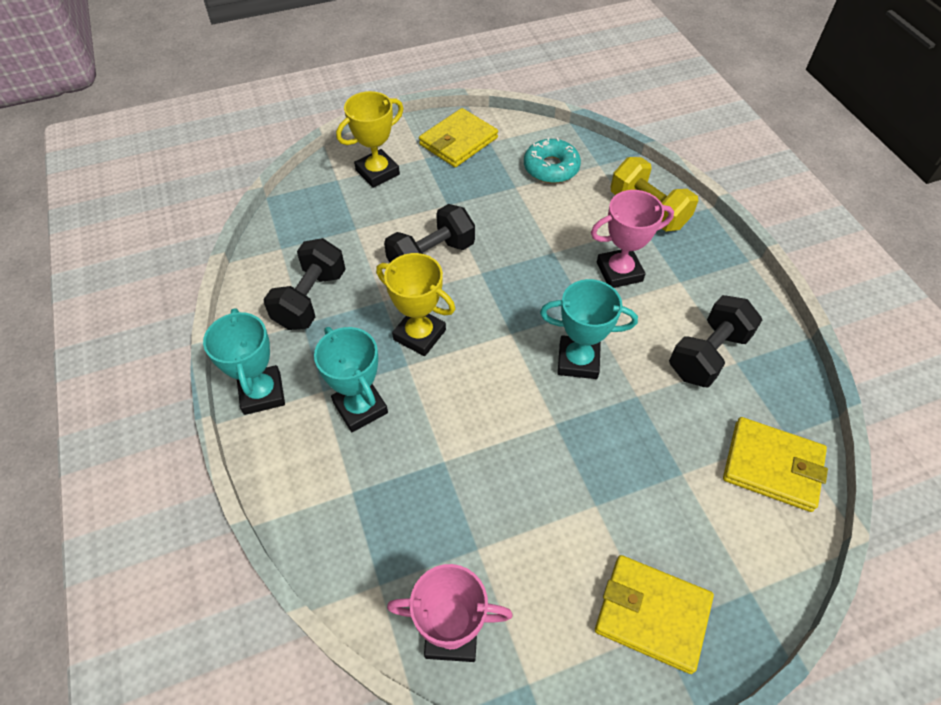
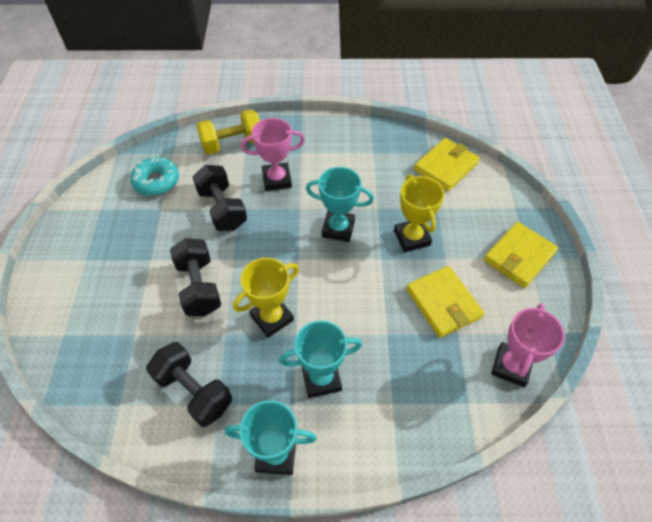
camera: 70 degrees left, 0 degrees up
yellow trophy [336,91,404,188] -> yellow trophy moved to [394,175,444,252]
yellow wallet [419,108,498,167] -> yellow wallet moved to [406,266,484,338]
turquoise trophy [540,279,638,379] -> turquoise trophy turned 75 degrees clockwise [306,167,374,242]
pink trophy [591,190,674,288] -> pink trophy turned 75 degrees clockwise [241,118,305,191]
black dumbbell [669,295,762,387] -> black dumbbell moved to [193,165,247,231]

